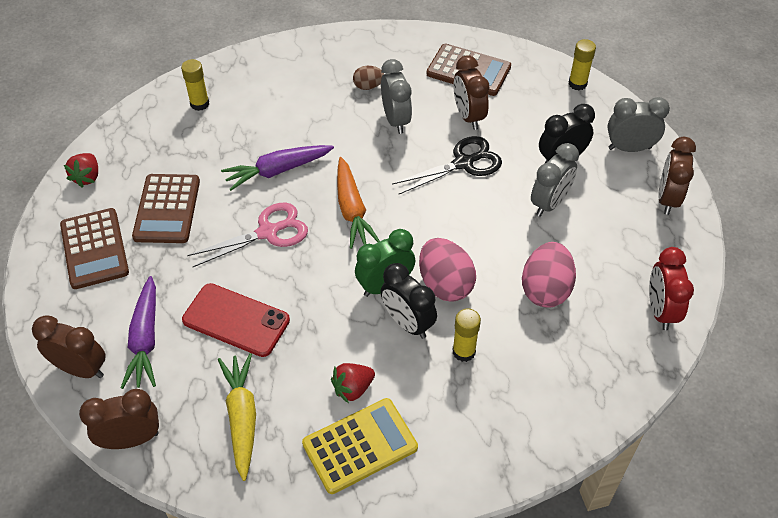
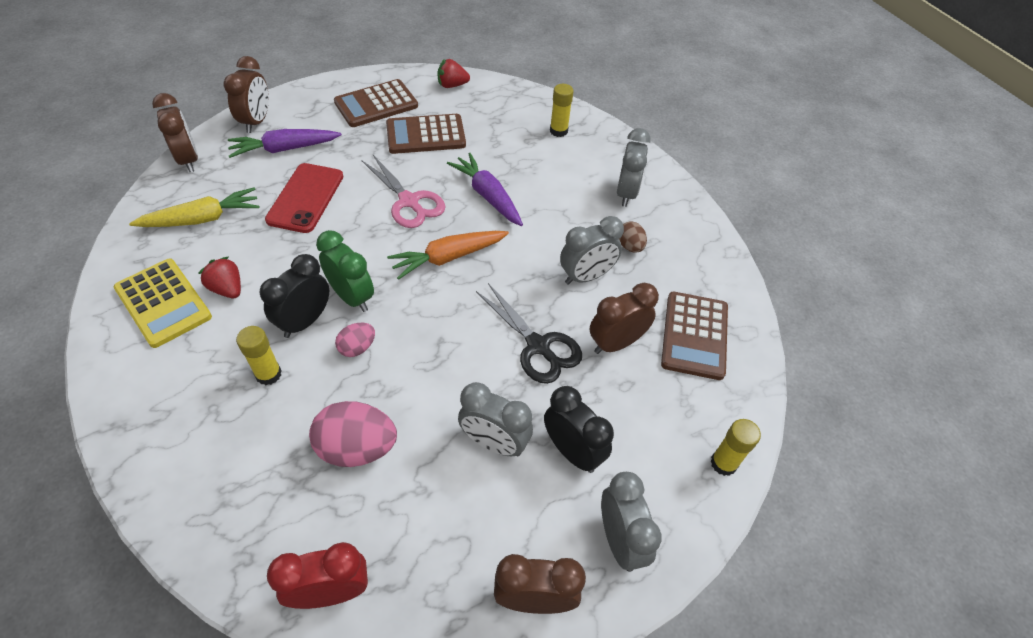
camera: 75 degrees right, 0 degrees up
pink egg [419,238,476,302] -> pink egg [335,323,375,357], size x0.54
none -> grey clock [617,128,651,207]

